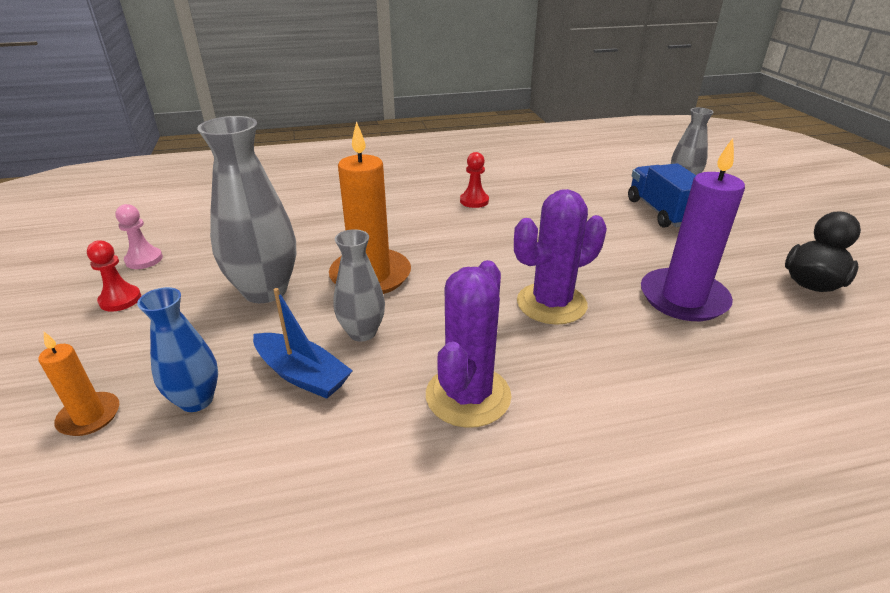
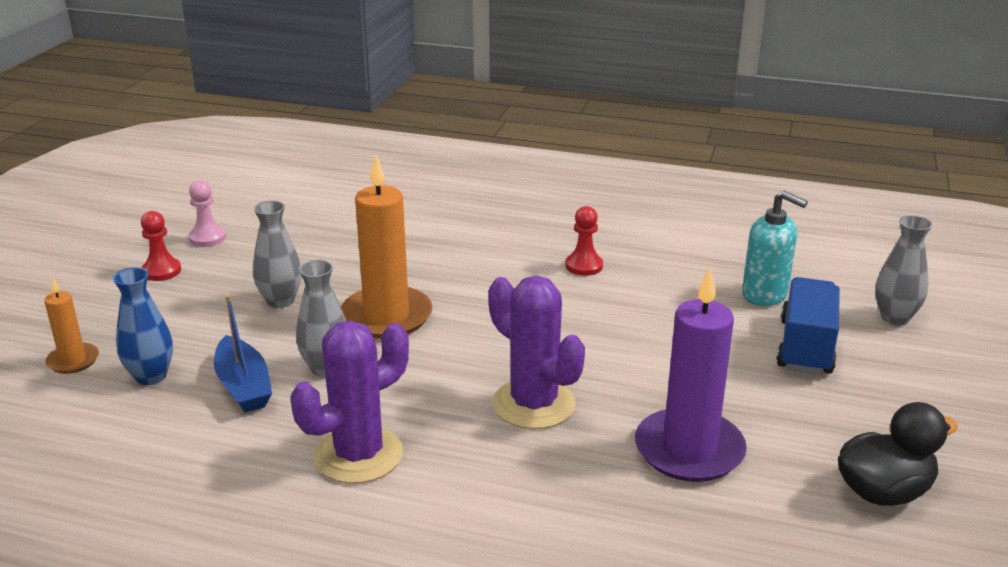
camera: 30 degrees right, 5 degrees down
grey vase [197,116,296,303] -> grey vase [253,200,302,308], size x0.59
purple cactus [514,189,607,325] -> purple cactus turned 45 degrees clockwise [488,276,585,429]
none -> turquoise soap dispenser [742,191,808,306]

